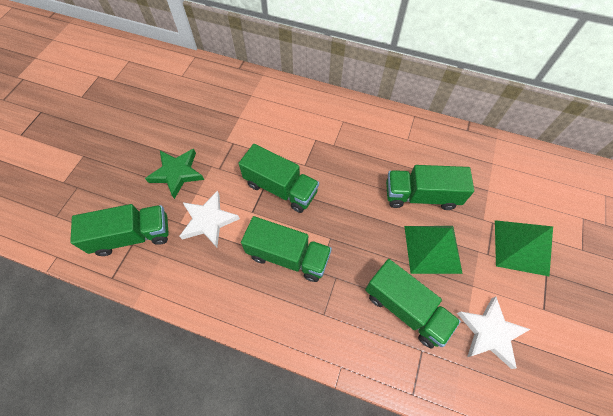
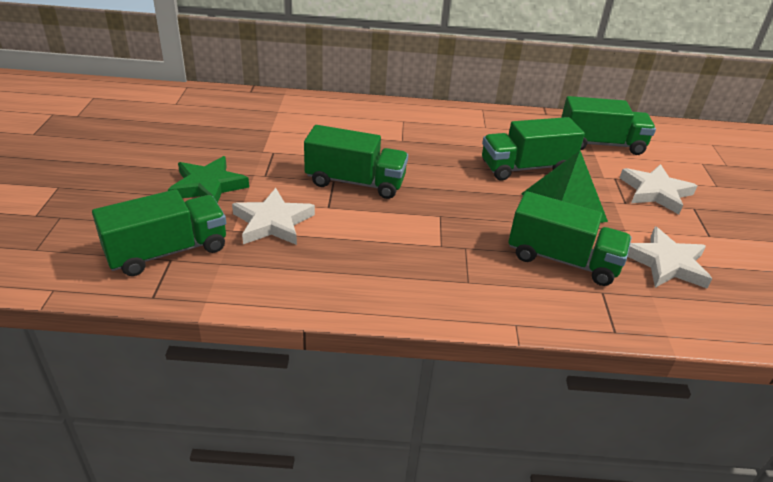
camera: 20 degrees left, 25 degrees down
green truck [241,216,332,282] -> green truck moved to [561,96,656,155]
green pyramid [495,220,553,276] -> white star [620,164,697,214]

